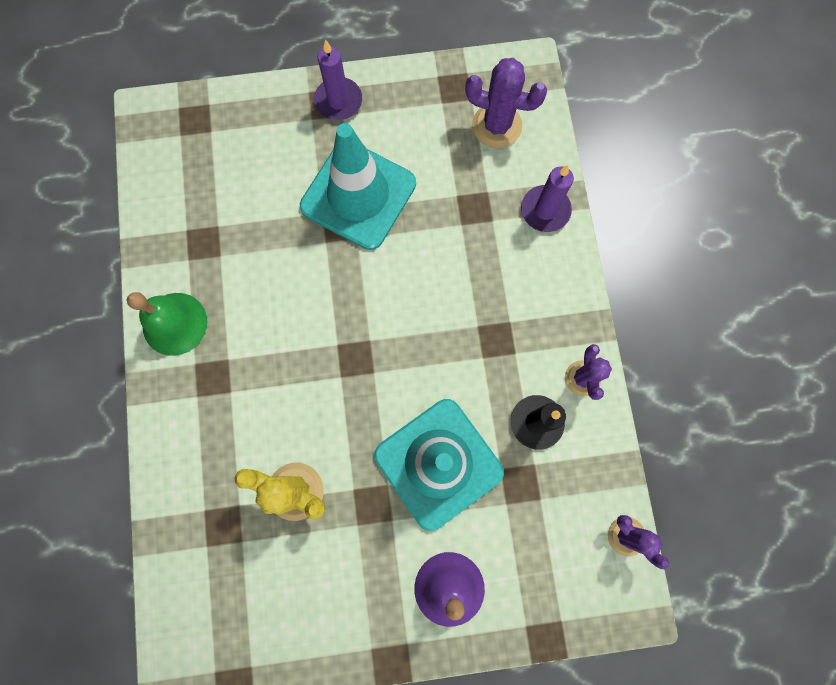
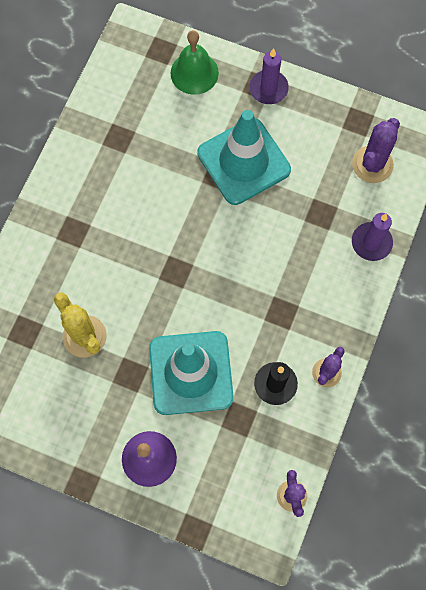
camera: 30 degrees right, 5 degrees down
green bell [127,292,207,356] -> green bell moved to [171,30,219,95]
purple cactus [465,58,547,148] -> purple cactus turned 75 degrees clockwise [352,118,400,183]

